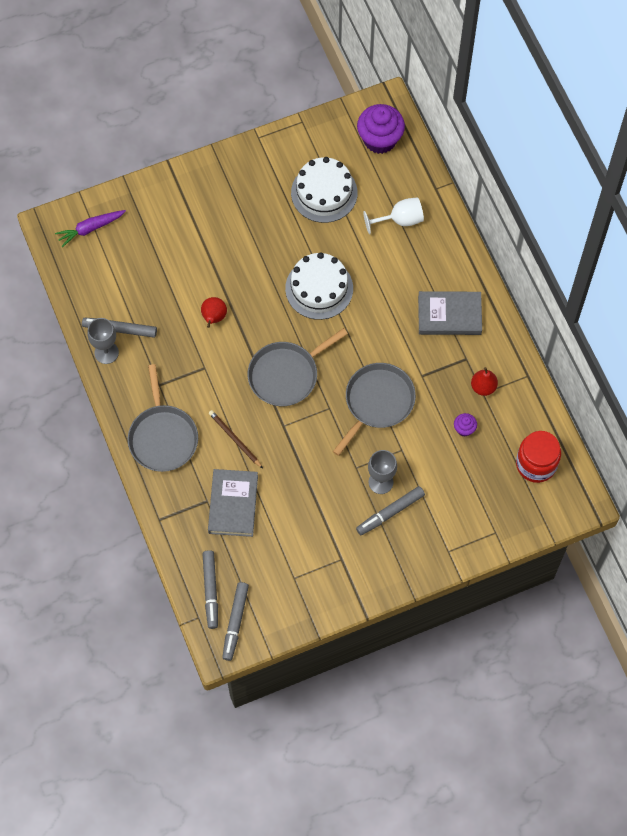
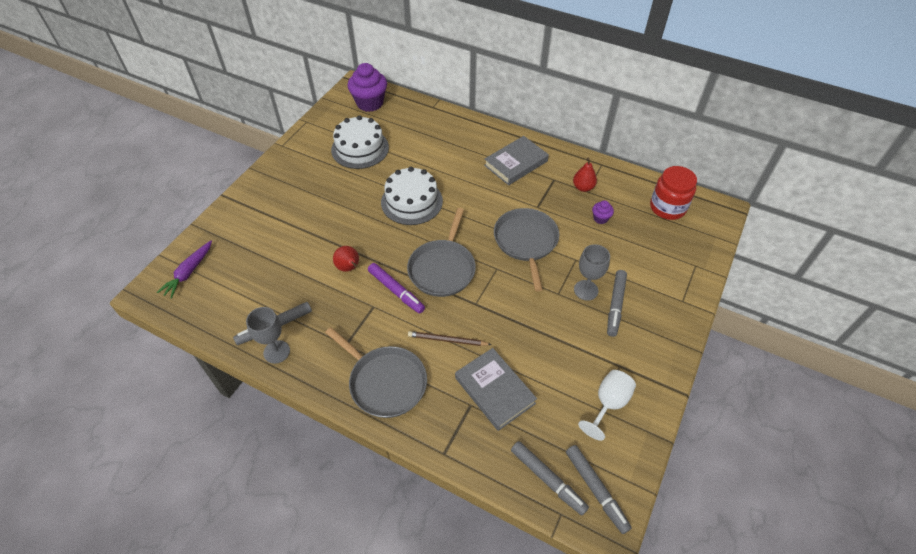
camera: 40 degrees left, 15 degrees down
white goblet [363,197,424,234] -> white goblet moved to [578,370,636,441]
none -> purple marker [368,263,425,314]

